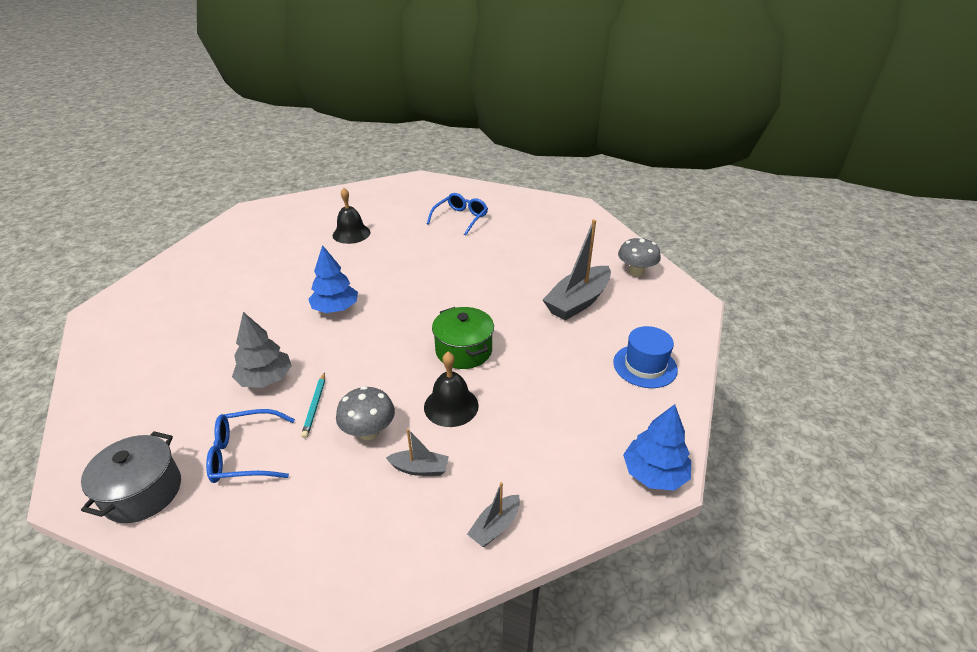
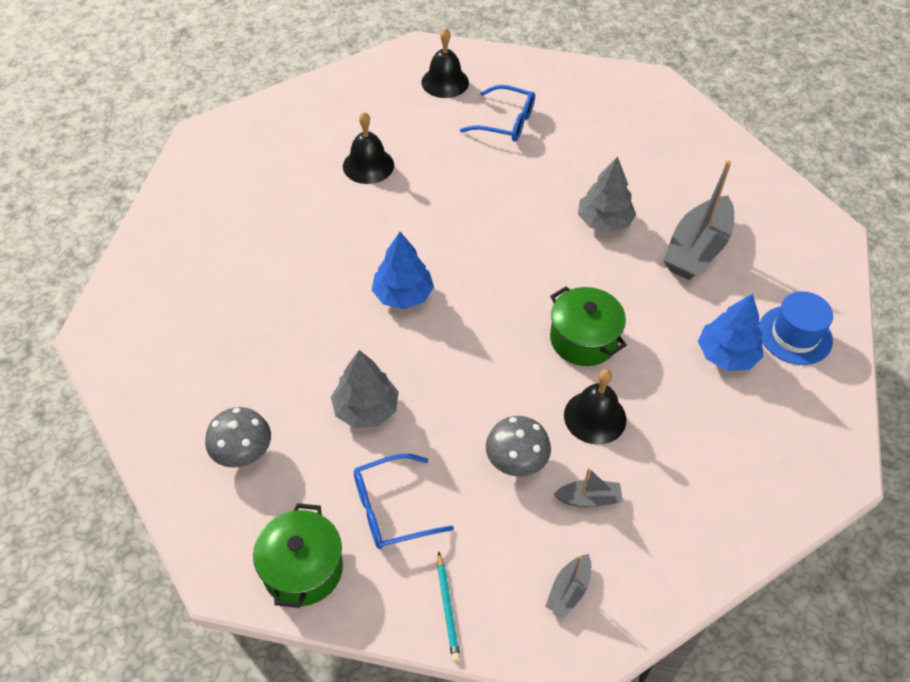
camera: 10 degrees left, 15 degrees up
grey pot [81,431,181,523] -> green pot [253,503,343,608]
turquoise pencil [301,372,325,438] -> turquoise pencil moved to [437,551,460,662]
blue glasses [427,193,488,236] -> blue glasses turned 90 degrees clockwise [460,85,535,141]
grey boat [467,482,520,547] -> grey boat moved to [545,554,591,618]
grey mushroom [618,237,661,277] -> grey mushroom moved to [205,407,271,468]
blue tree [623,404,691,491] -> blue tree moved to [698,294,763,371]
none -> black bell [421,28,469,98]
none -> grey tree [578,156,636,233]

